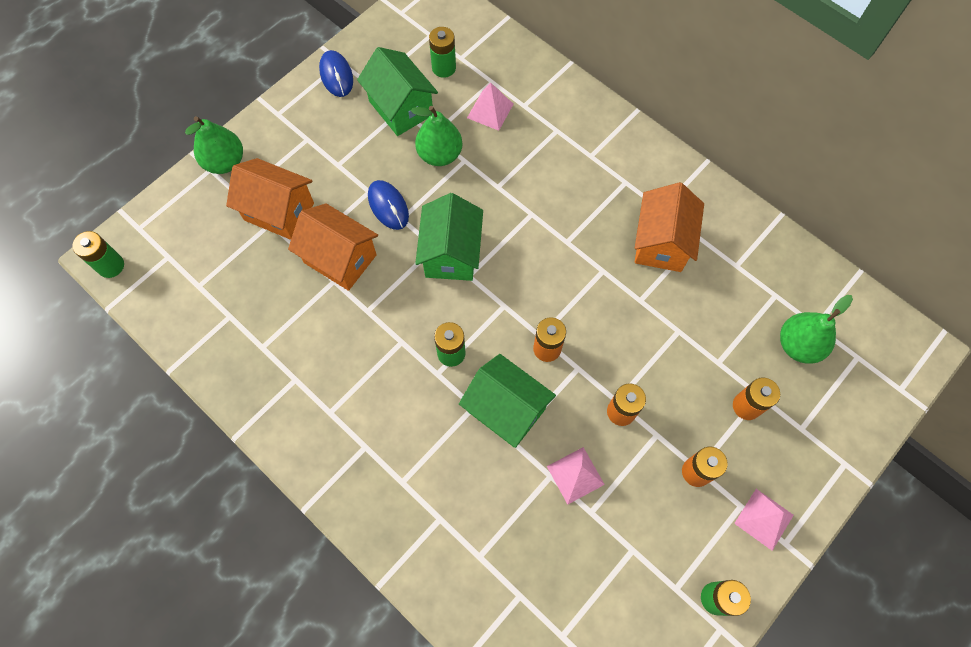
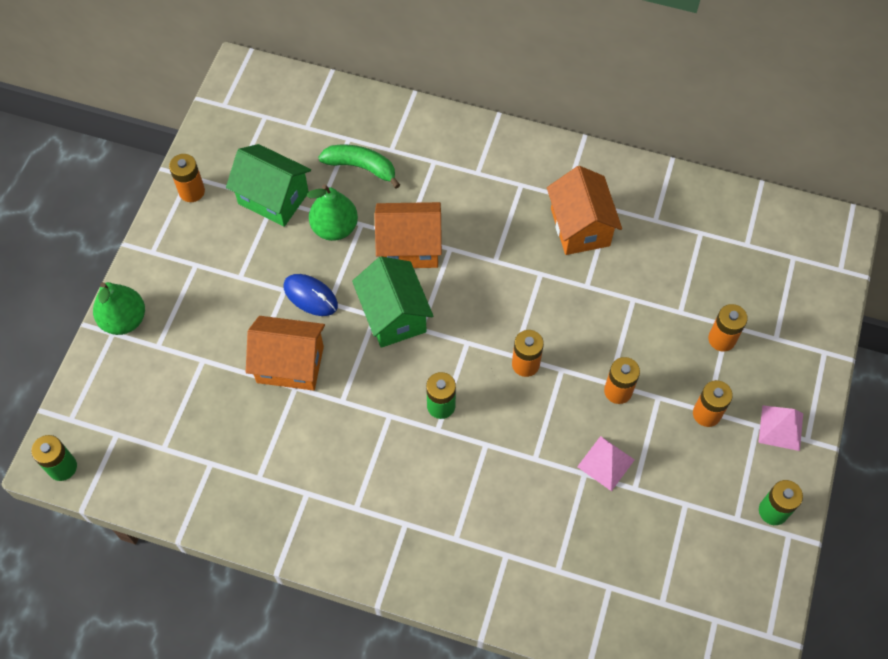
camera: 25 degrees left, 5 degrees down
orange house [226,158,314,240] -> orange house moved to [375,202,442,268]
blue mouse [319,50,353,97] -> orange battery [169,154,205,202]
green battery [429,27,456,78] -> none
green house [459,354,556,448] -> none
pink pyramid [467,83,513,131] -> green banana [318,145,400,189]
green pear [780,295,853,364] -> none

